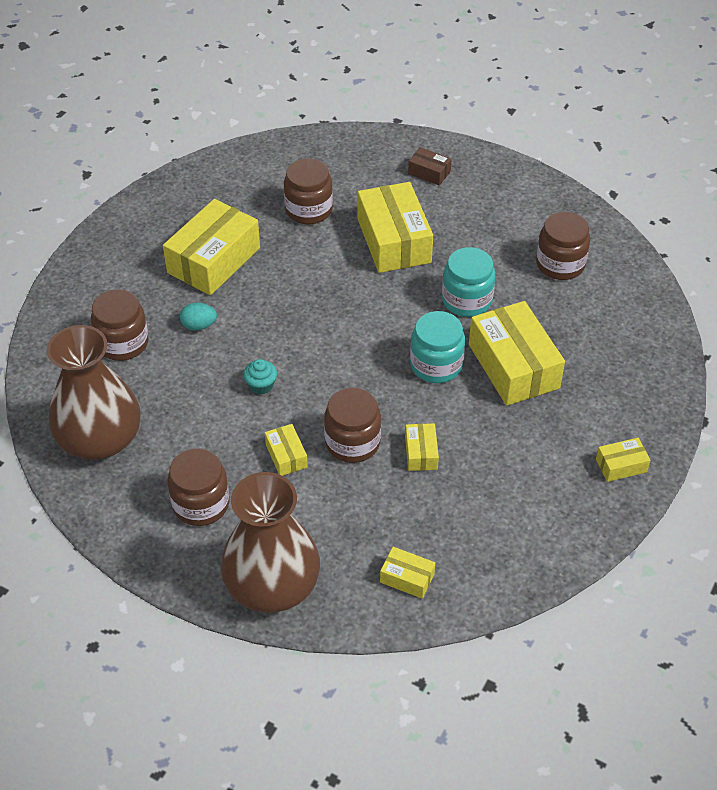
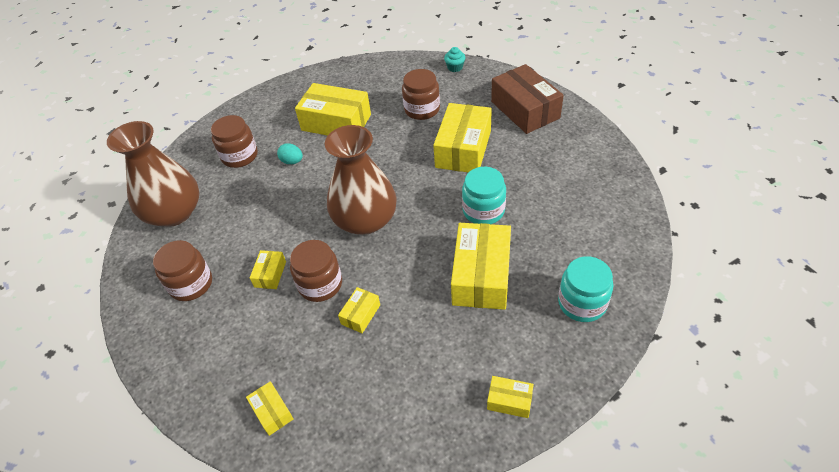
camera: 35 degrees right, 0 degrees up
yellow box [163,199,260,295] -> yellow box turned 45 degrees clockwise [295,83,371,136]
brown vase [221,472,320,613] -> brown vase moved to [325,125,397,235]
turquoise cupcake [243,359,277,395] -> turquoise cupcake moved to [444,47,466,72]
brown box [408,147,452,185] -> brown box [491,64,564,134], size x2.14
turquoise jar [410,311,465,383] -> turquoise jar moved to [558,256,613,322]
brown jar [536,212,590,280] -> none

